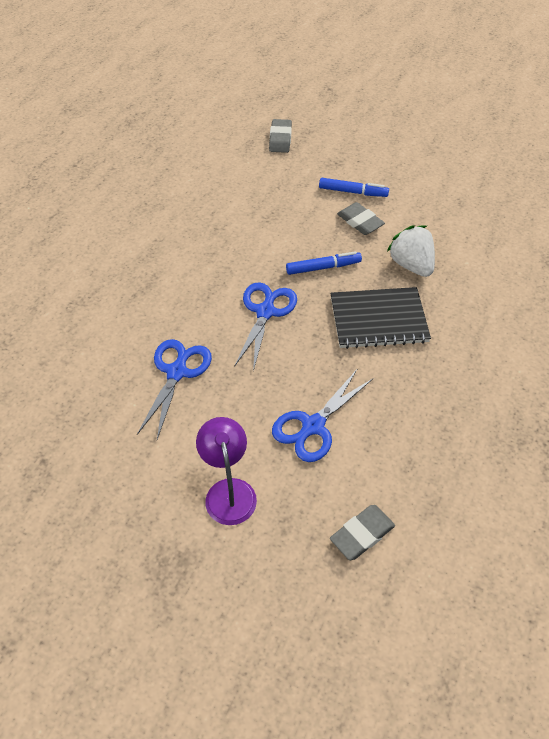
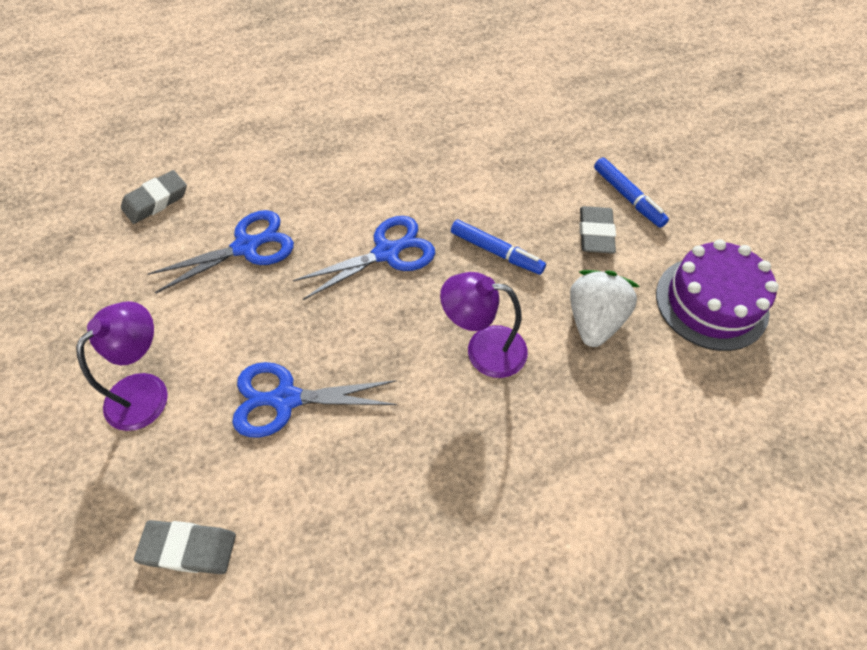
camera: 45 degrees right, 5 degrees up
grey eraser [269,119,292,153] -> grey eraser moved to [121,170,187,224]
black notebook [331,287,431,349] -> purple lamp [440,272,528,378]
none -> purple cake [656,239,779,351]

